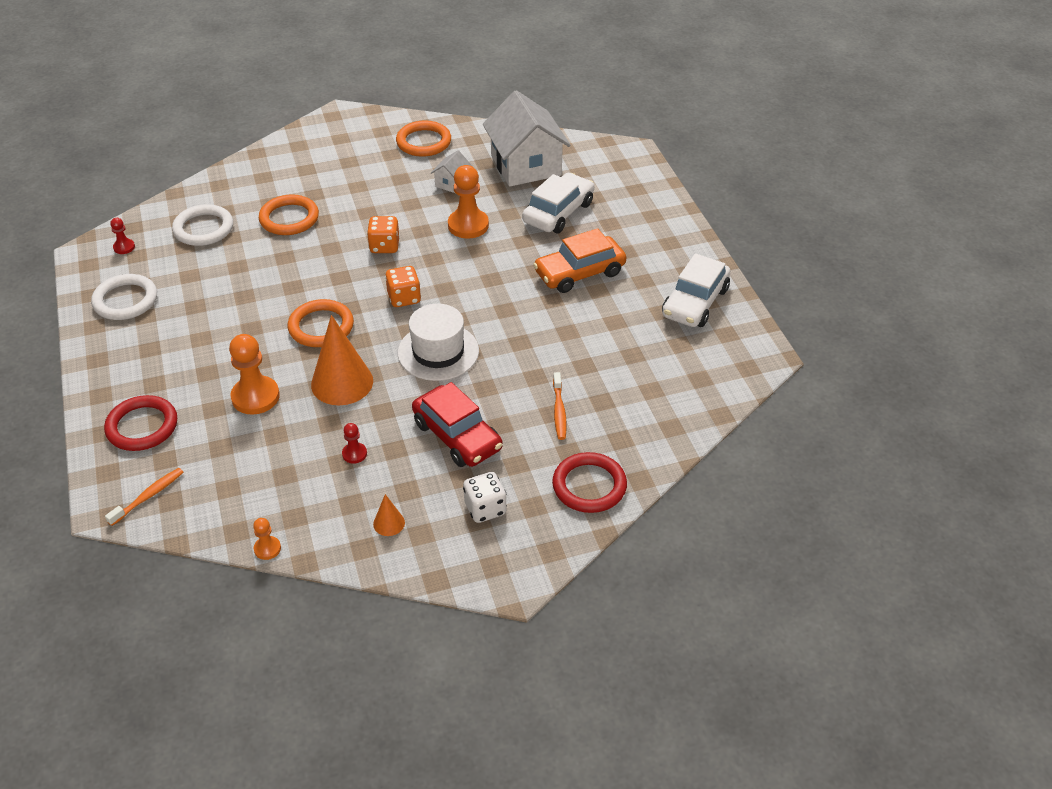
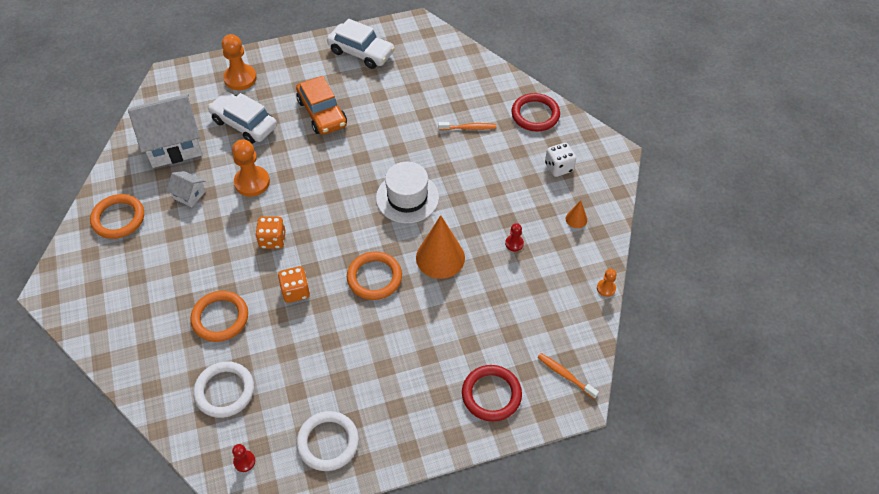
camera: 90 degrees left, 10 degrees up
orange pawn [229,334,280,415] -> orange pawn moved to [222,34,257,90]
orange dice [385,266,421,307] -> orange dice moved to [278,267,310,303]
red car [412,382,503,467] -> none

